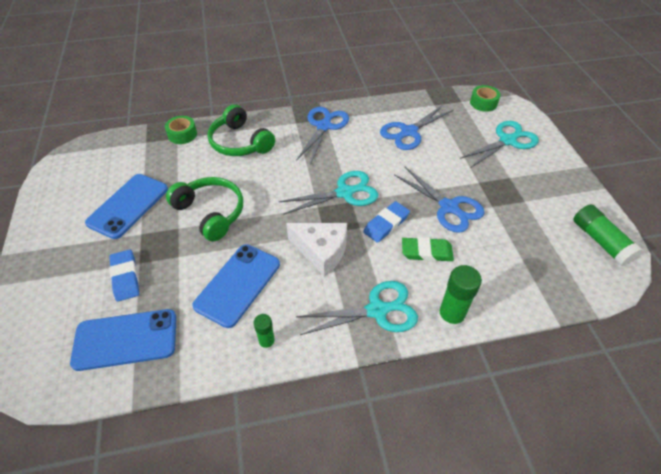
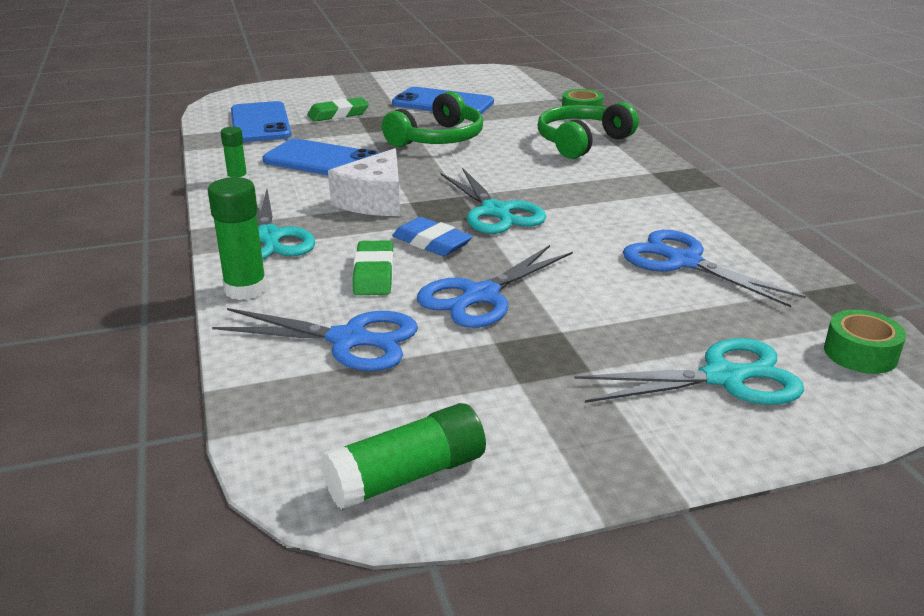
camera: 85 degrees right, 20 degrees down
blue eraser [109,250,139,302] -> green eraser [307,97,369,122]
blue scissors [296,107,349,165] -> blue scissors moved to [212,308,418,371]
turquoise scissors [460,121,539,168] -> turquoise scissors turned 60 degrees counterclockwise [574,338,804,405]

